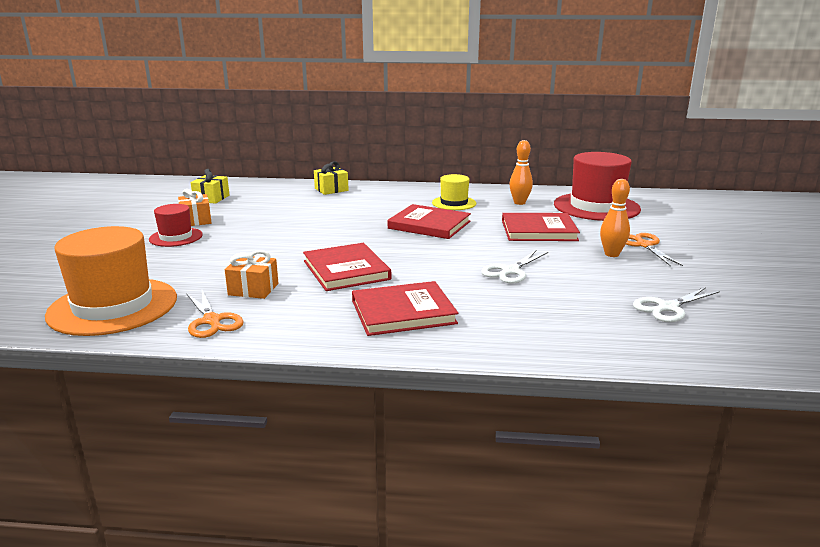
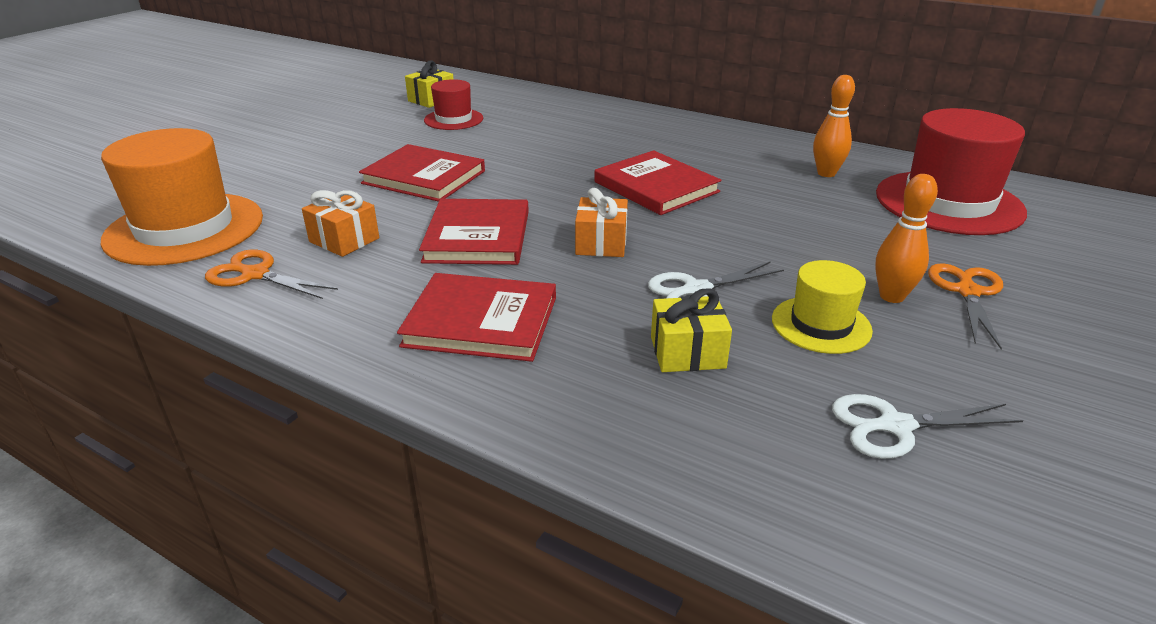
camera: 25 degrees right, 10 degrees up
red hat [149,204,203,247] -> red hat moved to [424,79,483,130]
orange gift [178,189,212,226] -> orange gift moved to [575,188,628,257]
orange scissors [186,290,244,338] -> orange scissors turned 120 degrees clockwise [205,249,338,299]
yellow gift [314,161,349,195] -> yellow gift moved to [651,289,732,372]
yellow hat [432,174,476,210] -> yellow hat moved to [772,260,873,354]
red book [502,213,580,241] -> red book moved to [359,144,485,202]

